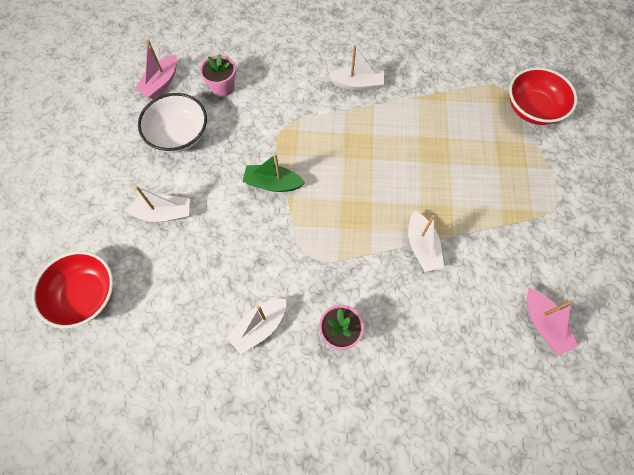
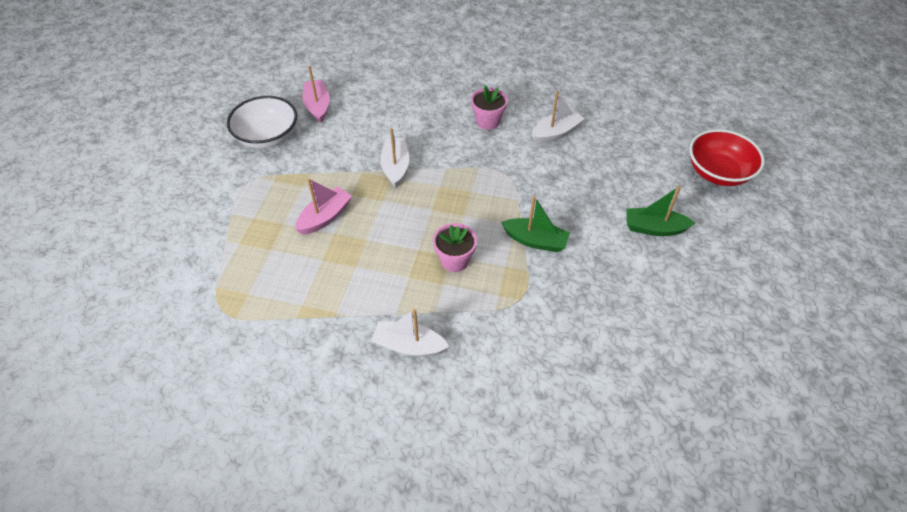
camera: 170 degrees left, 15 degrees down
white boat [126,186,190,222] -> green boat [626,186,695,236]
pink boat [134,40,177,99] -> pink boat moved to [295,178,352,235]
white bowl [138,93,207,153] -> white bowl moved to [227,96,297,149]
pink flower pot [200,54,236,97] -> pink flower pot moved to [433,223,477,272]
red bowl [509,67,577,125] -> none

